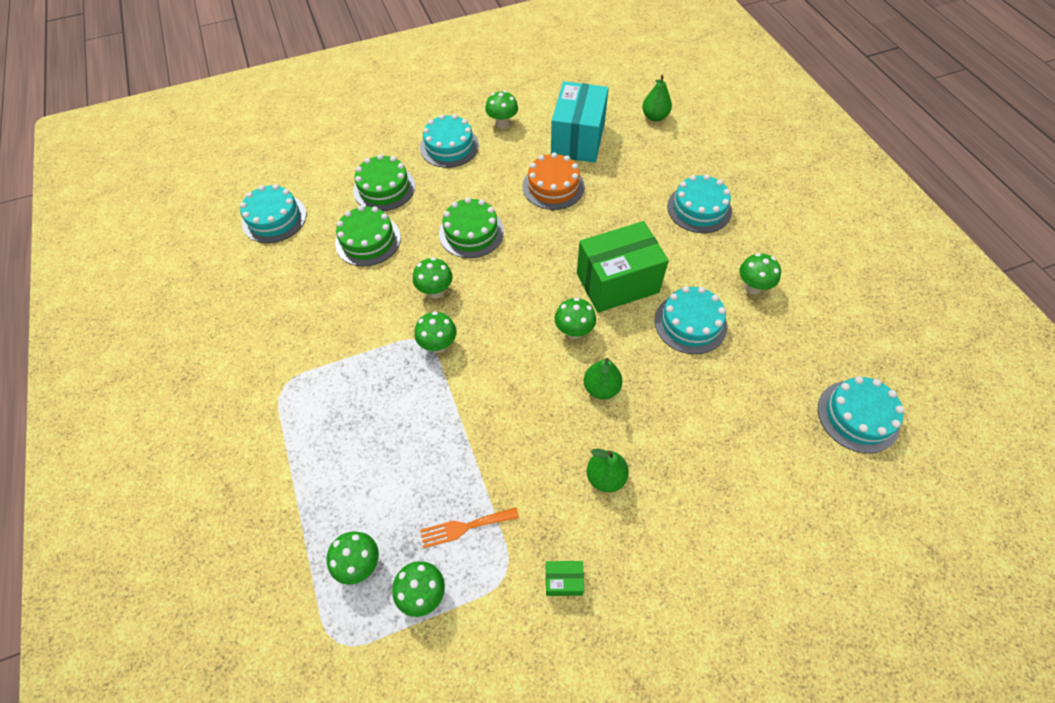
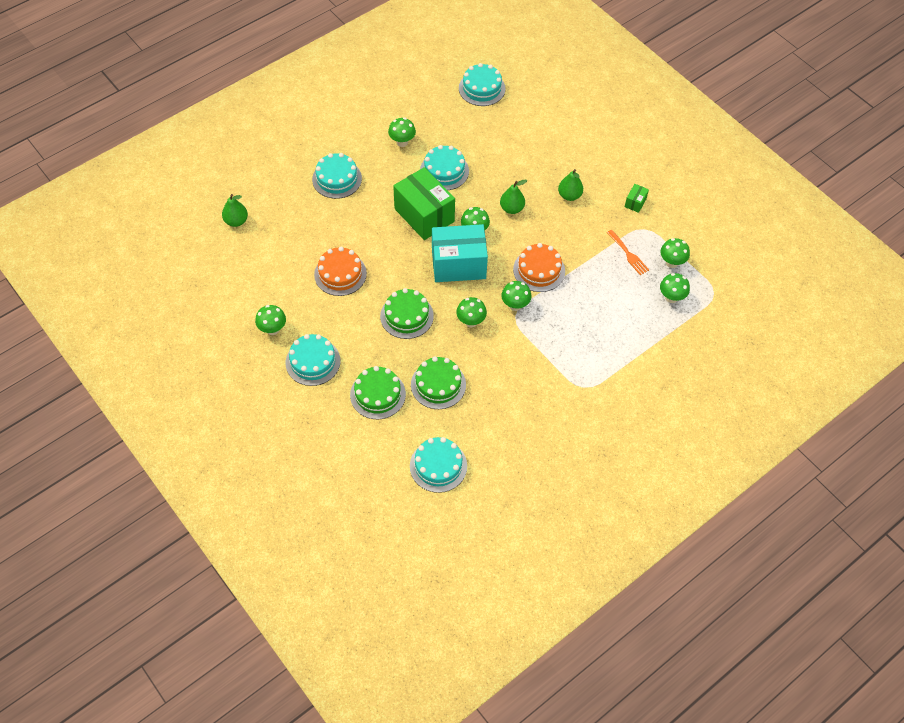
camera: 110 degrees left, 0 degrees up
green box [546,561,584,596] -> green box turned 45 degrees clockwise [625,184,649,213]
turquoise box [551,81,609,163] -> turquoise box moved to [432,224,488,282]
none -> orange cake [513,243,565,292]

